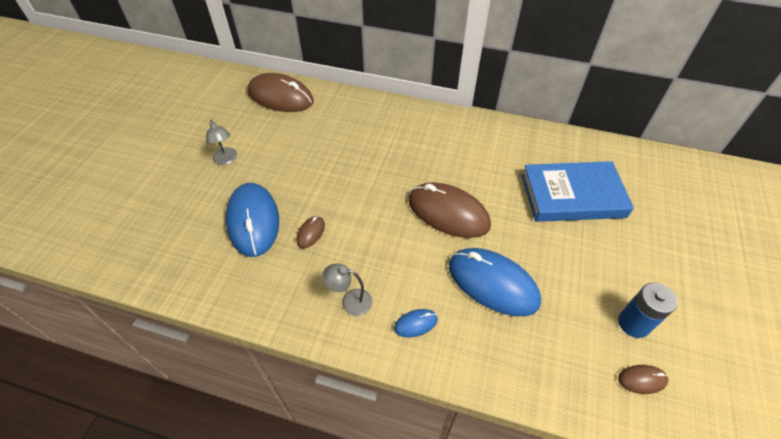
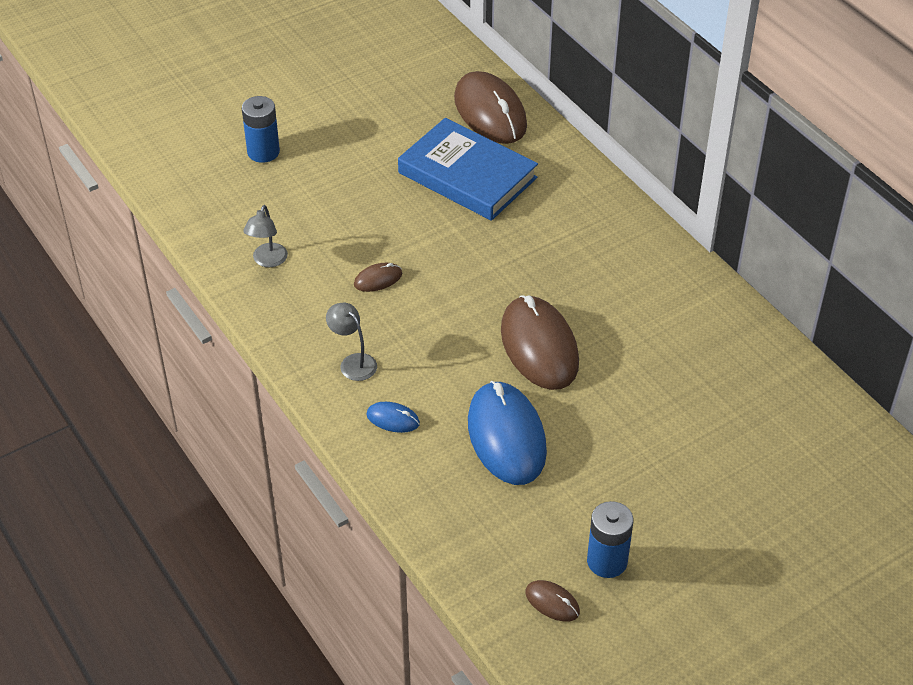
camera: 40 degrees right, 5 degrees down
grey lamp [206,120,237,165] -> grey lamp moved to [243,205,288,267]
blue mouse [225,183,279,257] -> none
blue book [522,161,634,222] -> blue book moved to [398,118,538,221]
none -> blue battery [242,96,280,163]

